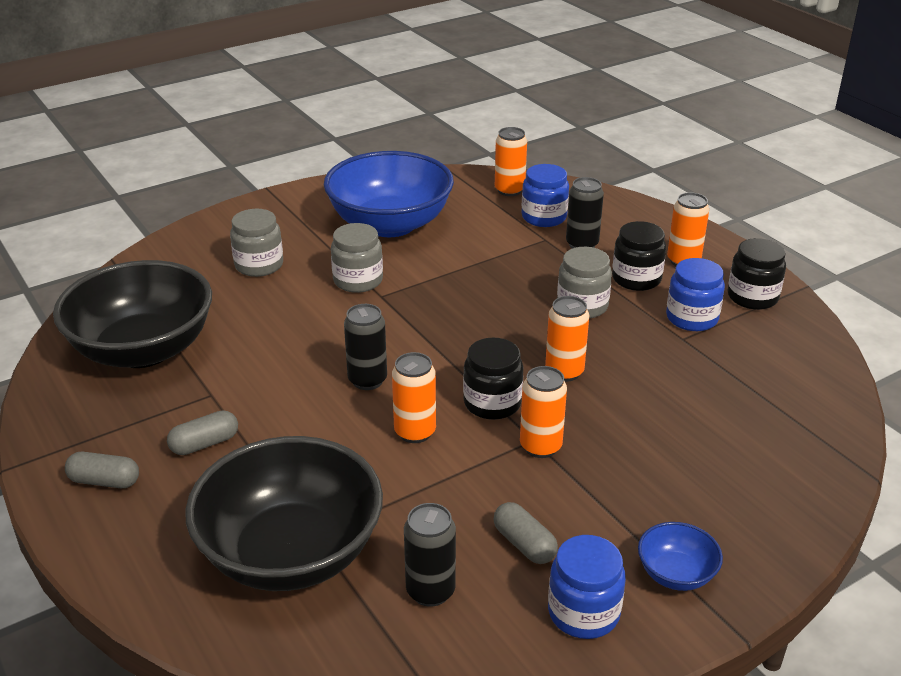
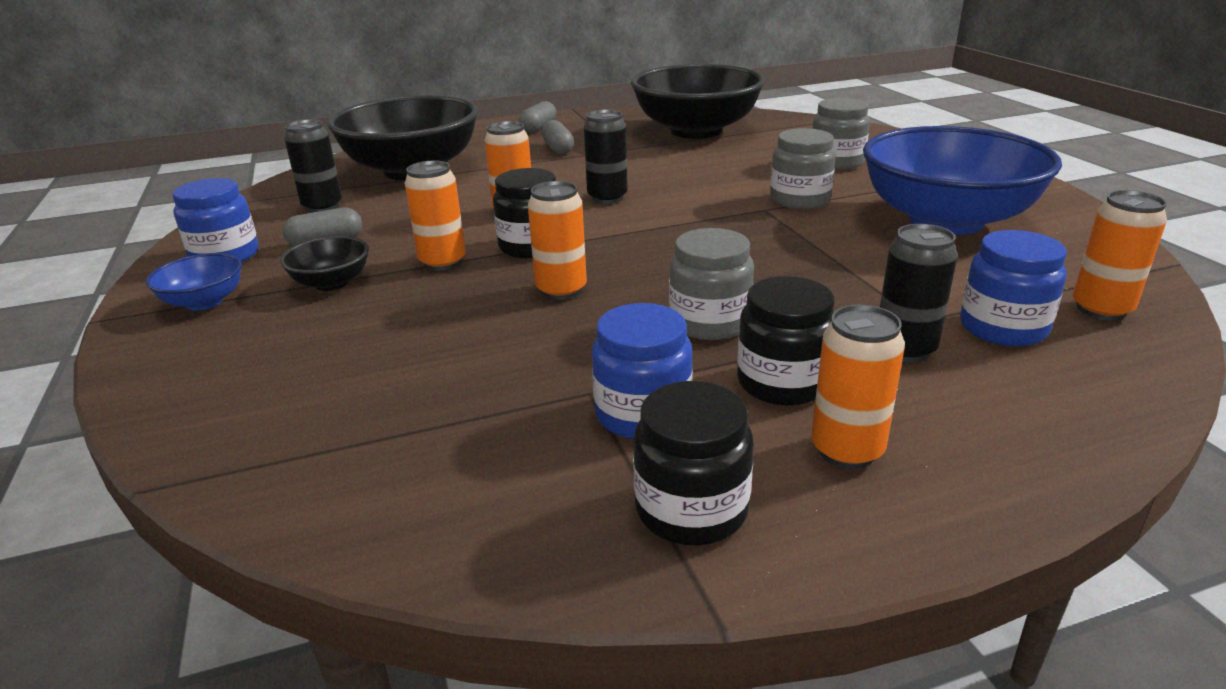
camera: 105 degrees right, 5 degrees down
none -> black bowl [280,236,369,291]

